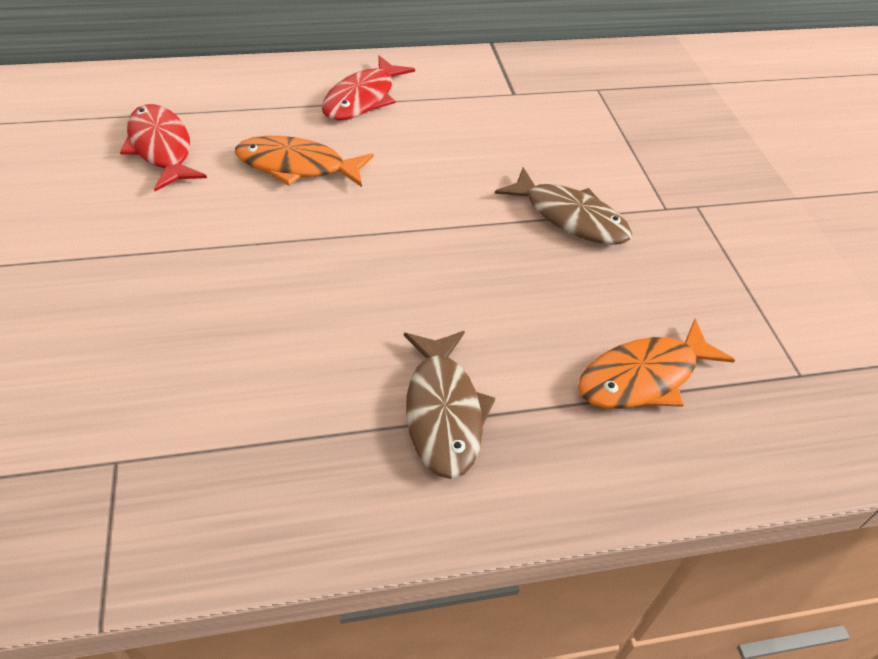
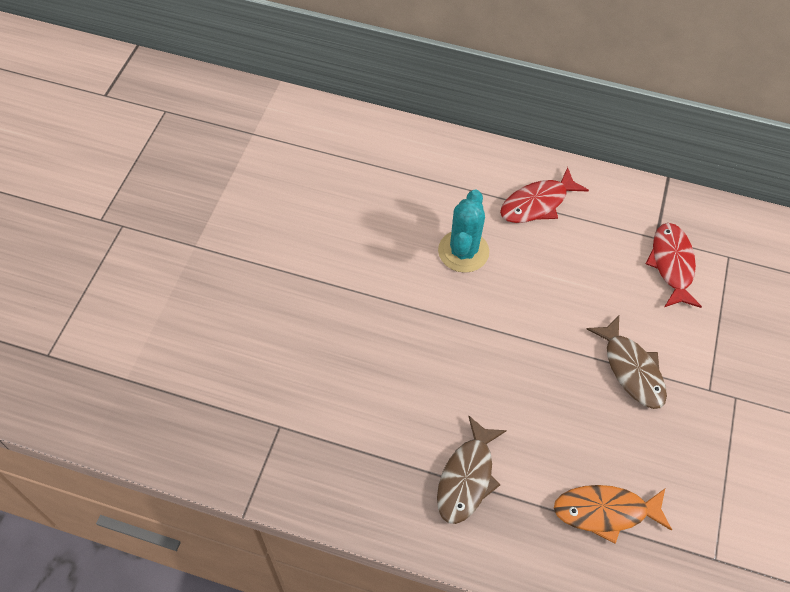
camera: 30 degrees right, 10 degrees up
red fish [120,104,207,191] -> red fish moved to [646,223,702,308]
orange fish [235,136,374,187] -> turquoise cactus [438,189,489,273]

